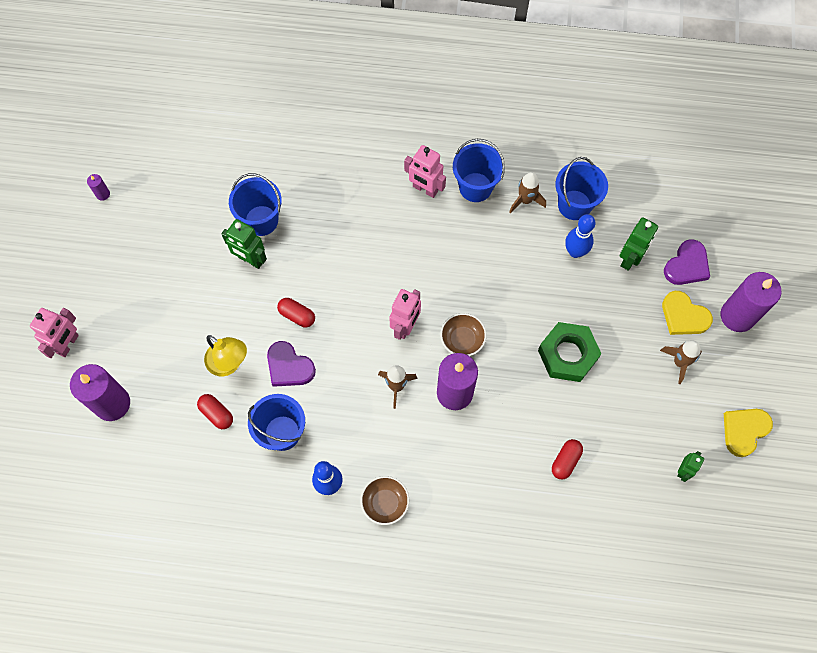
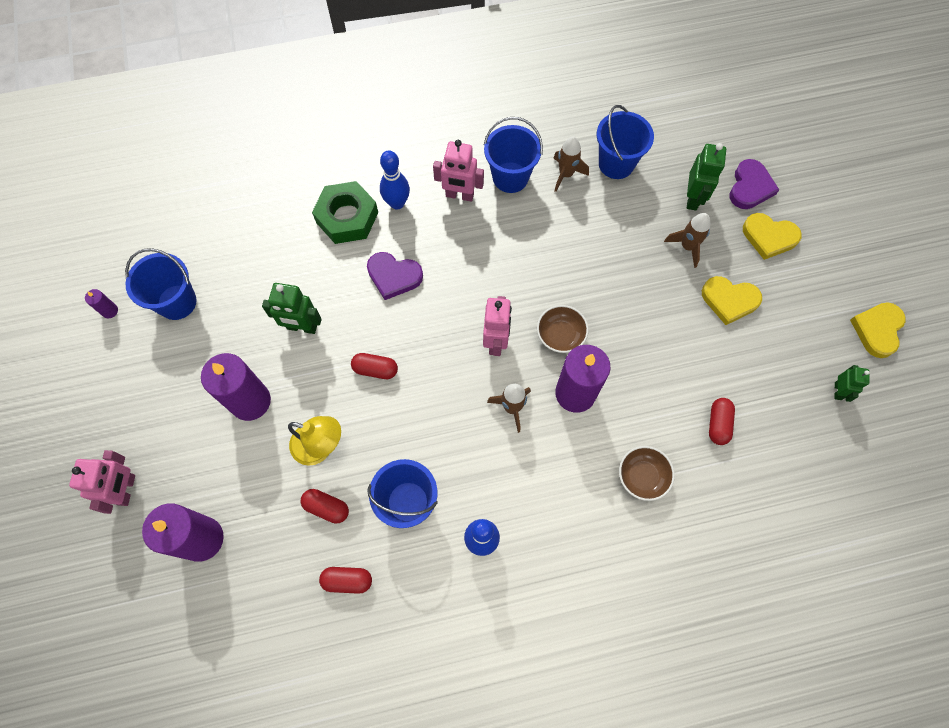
camera: 20 degrees left, 0 degrees up
blue bucket [229,173,282,236] -> blue bucket moved to [125,248,197,320]
purple heart [267,341,316,387] -> purple heart moved to [367,252,423,300]
brown bowl [360,476,409,525] -> brown bowl moved to [619,446,675,501]
green nut [538,322,601,382] -> green nut moved to [312,181,378,244]
blue bowling pin [565,214,595,258] -> blue bowling pin moved to [380,150,410,210]
brown rocket [660,341,702,384] -> brown rocket moved to [664,213,710,268]
purple candle [720,272,781,332] -> purple candle moved to [201,353,271,421]
none -> red capsule [319,567,372,594]
none -> yellow heart [702,276,762,325]

